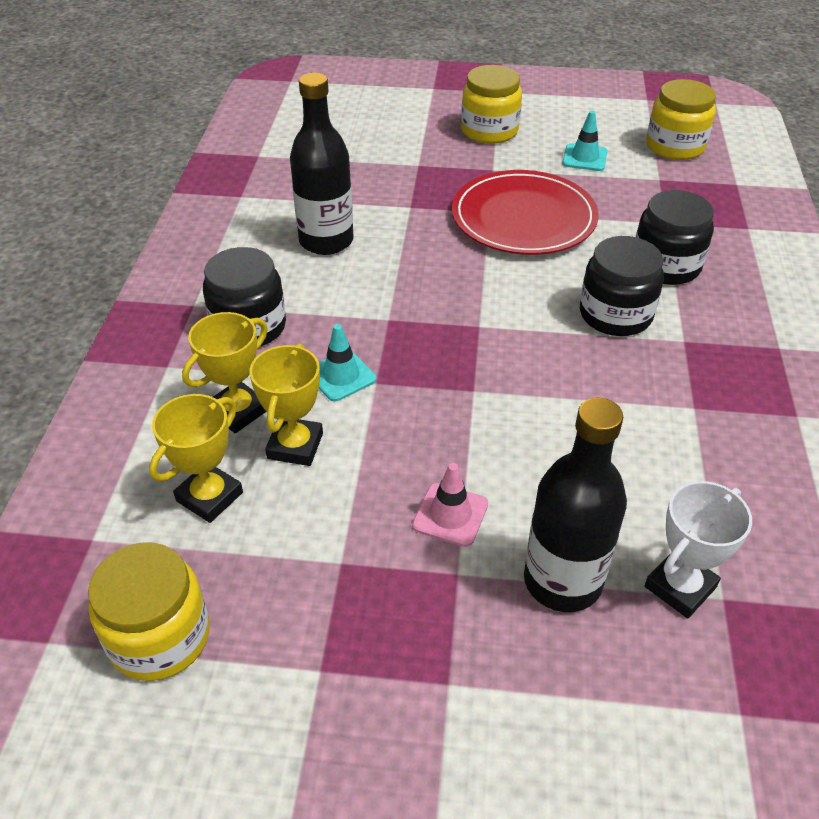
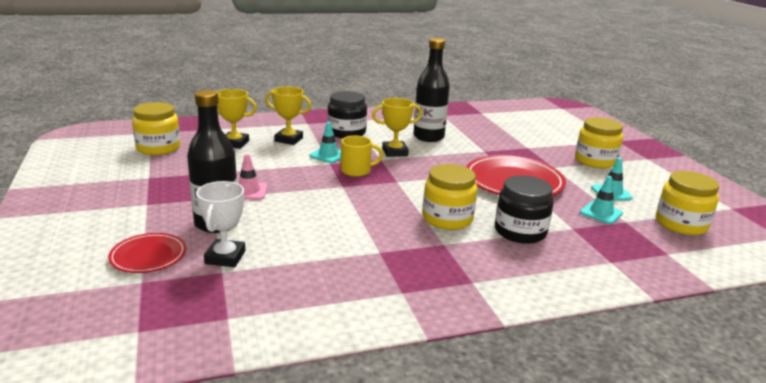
camera: 65 degrees right, 20 degrees down
yellow trophy [250,343,323,466] -> yellow trophy moved to [372,98,422,157]
black jar [580,236,664,336] -> yellow jar [423,164,477,230]
white trophy [645,481,752,618] -> white trophy turned 75 degrees clockwise [196,181,245,267]
none -> red plate [108,233,186,273]
none -> yellow mug [341,136,383,177]
none -> turquoise traffic cone [580,176,623,224]

